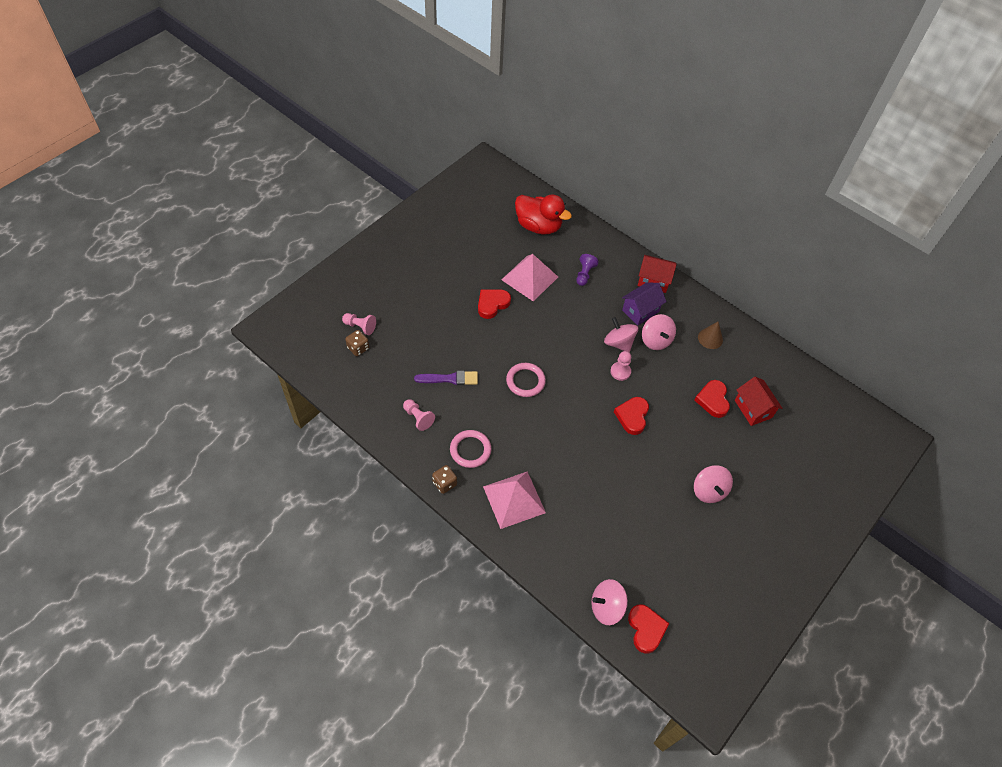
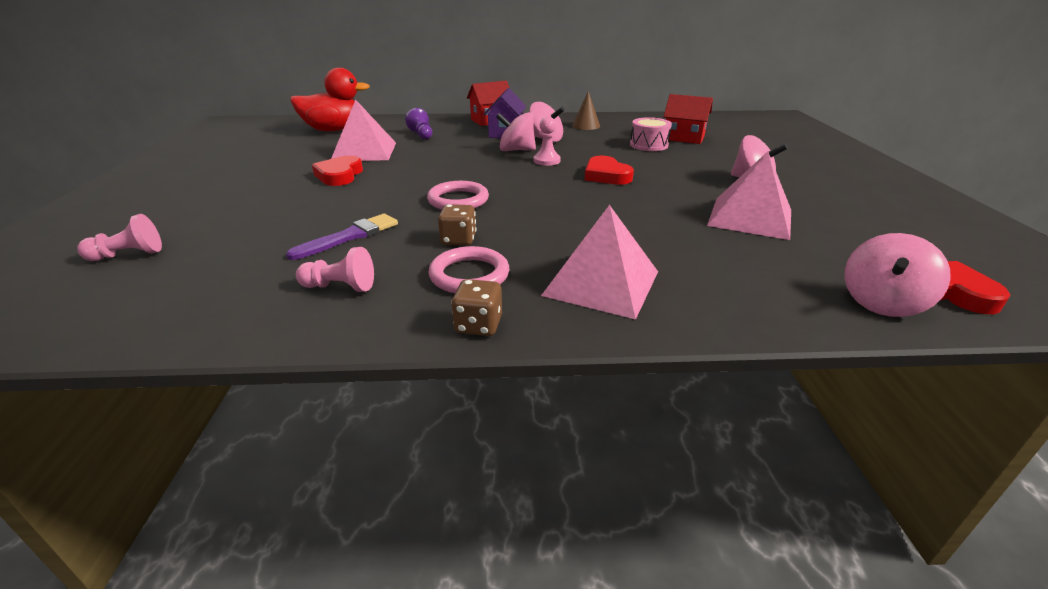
camera: 40 degrees left, 25 degrees down
brown dice [345,330,369,356] -> brown dice moved to [438,204,476,246]
red heart [694,380,730,418] -> pink drum [630,117,672,151]
none -> pink pyramid [707,152,791,240]

